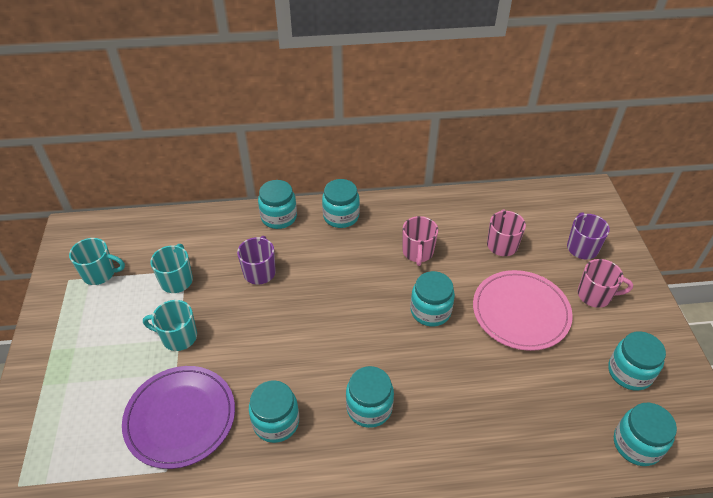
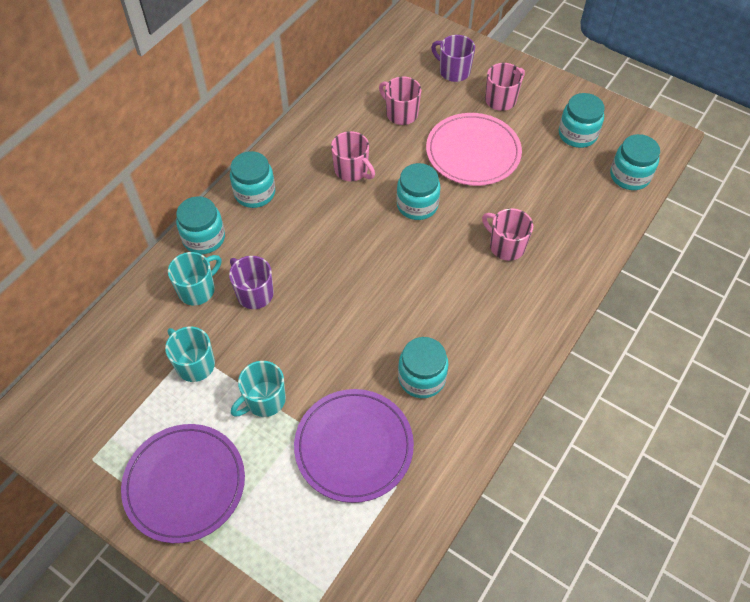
camera: 50 degrees left, 10 degrees up
turquoise mug [69,238,125,285] -> turquoise mug moved to [168,252,221,305]
turquoise jar [346,366,394,428] -> none
none -> purple plate [121,424,245,543]
none -> pink mug [482,208,533,261]

